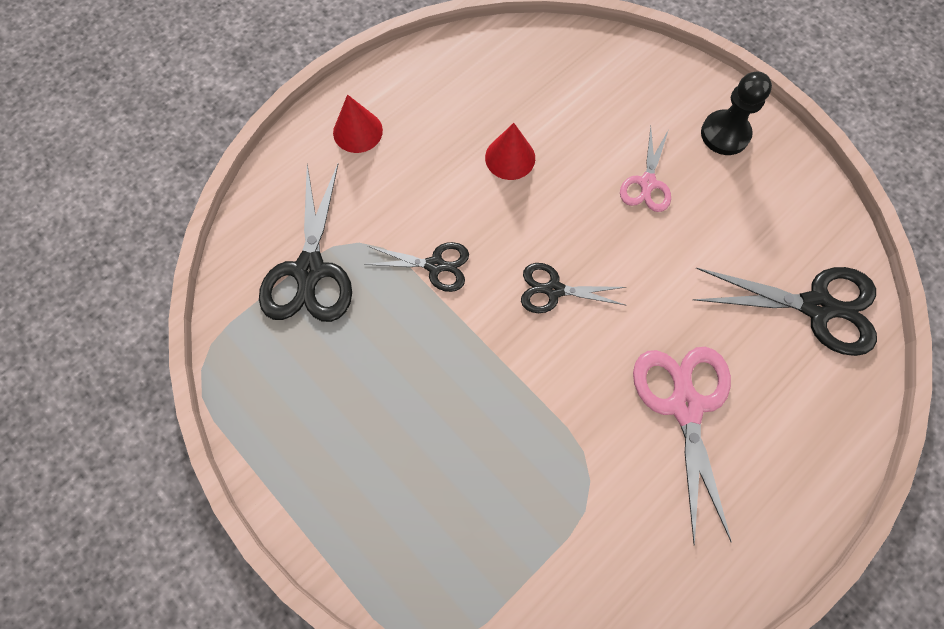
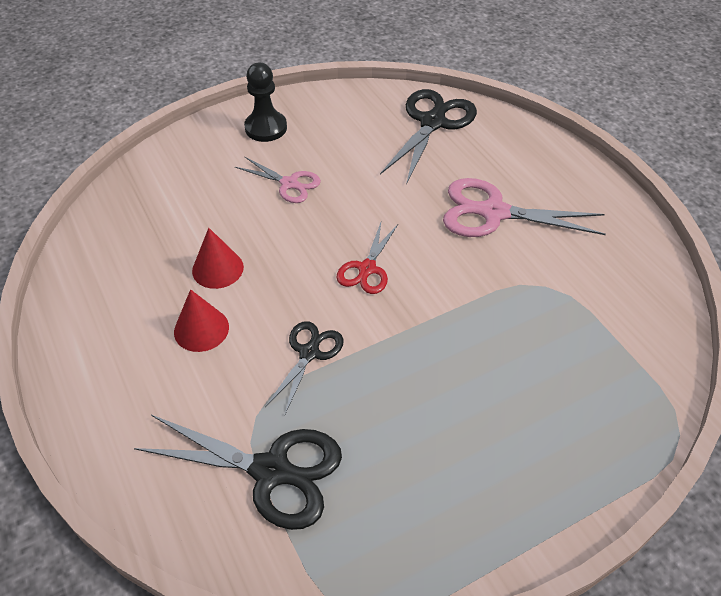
camera: 75 degrees left, 20 degrees down
red cone [333,94,383,153] -> red cone moved to [174,289,229,352]
black scissors [521,263,626,313] -> red scissors [337,223,398,294]

